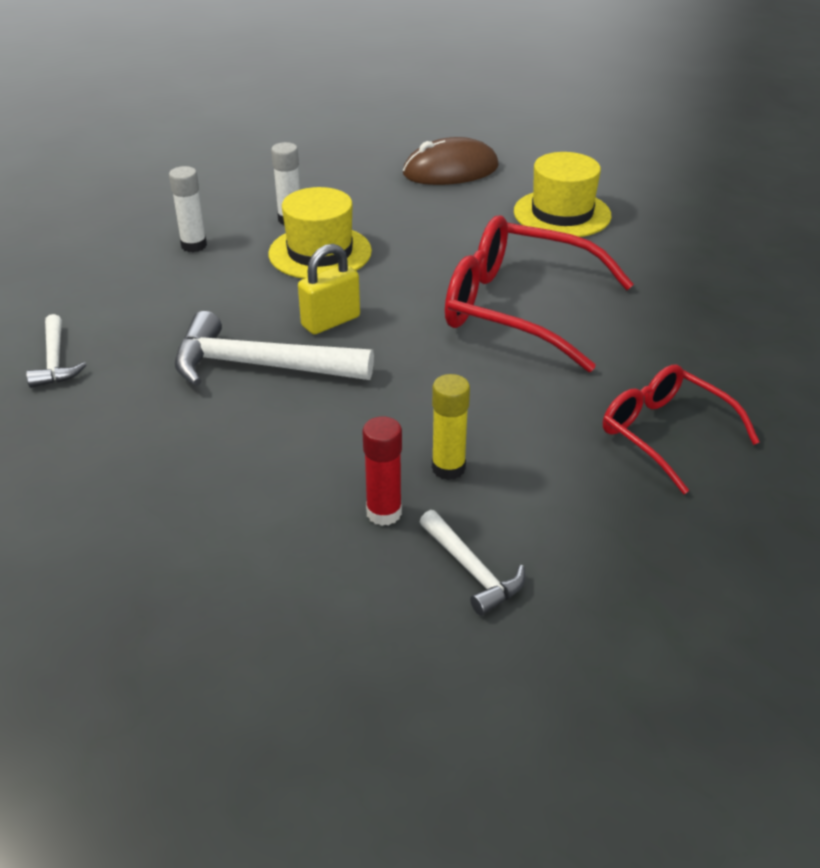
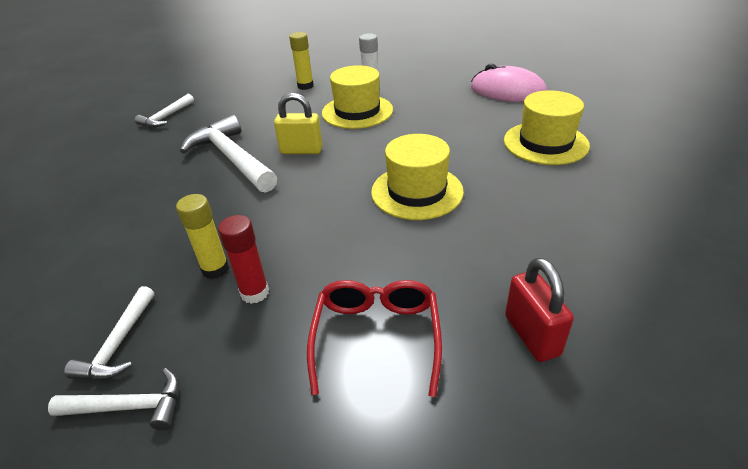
camera: 45 degrees right, 0 degrees up
white glue stick [169,166,207,252] -> yellow glue stick [289,32,314,90]
red glue stick [363,416,402,526] -> red glue stick moved to [218,215,269,304]
brown mouse [403,137,499,185] -> pink mouse [471,64,547,102]
red glasses [445,215,634,372] -> yellow hat [371,134,464,220]
none -> white hammer [48,368,180,430]
none -> red padlock [505,258,574,362]

